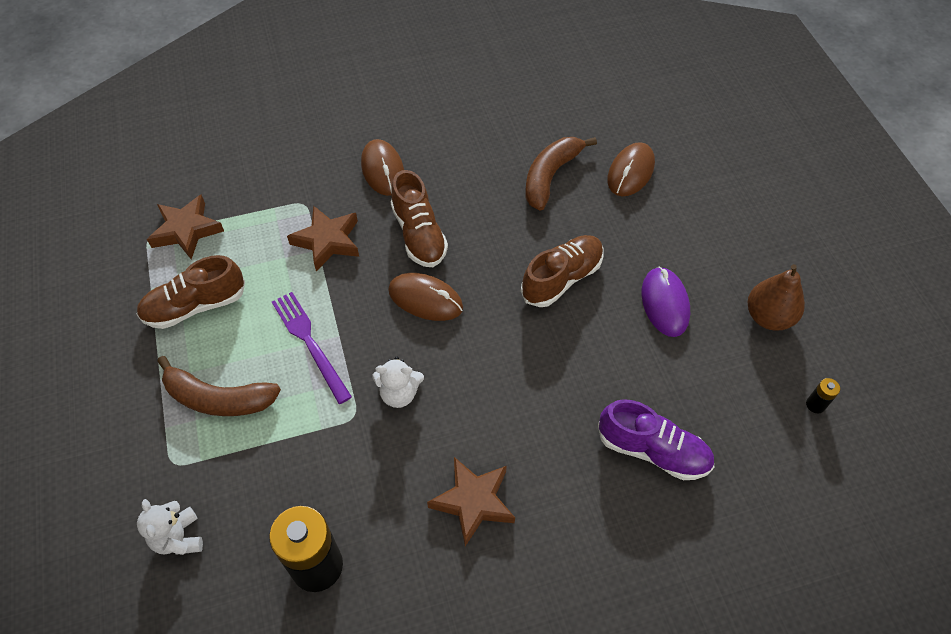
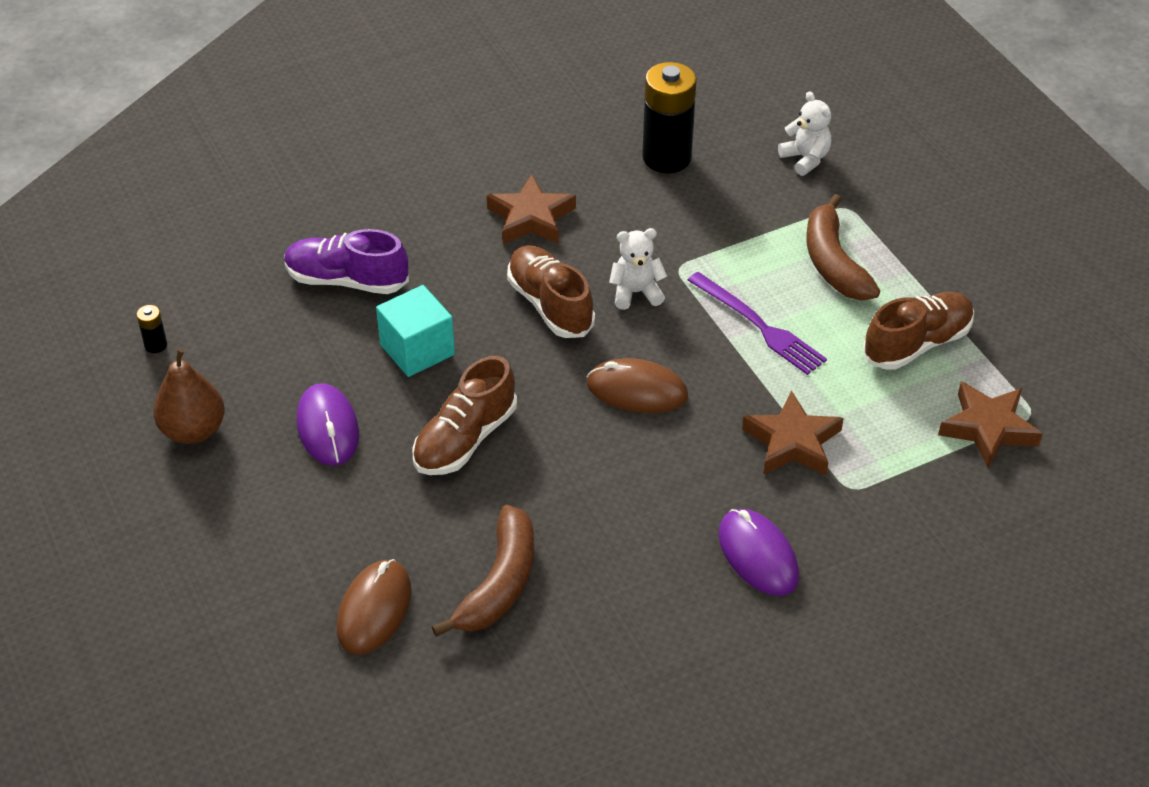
camera: 170 degrees right, 10 degrees down
brown banana [157,356,281,416] -> brown banana turned 105 degrees counterclockwise [806,194,880,300]
brown mouse [361,139,404,196] -> purple mouse [718,509,799,596]
brown shoe [390,170,448,267] -> brown shoe moved to [507,245,595,338]
none -> turquoise cube [376,285,455,377]

